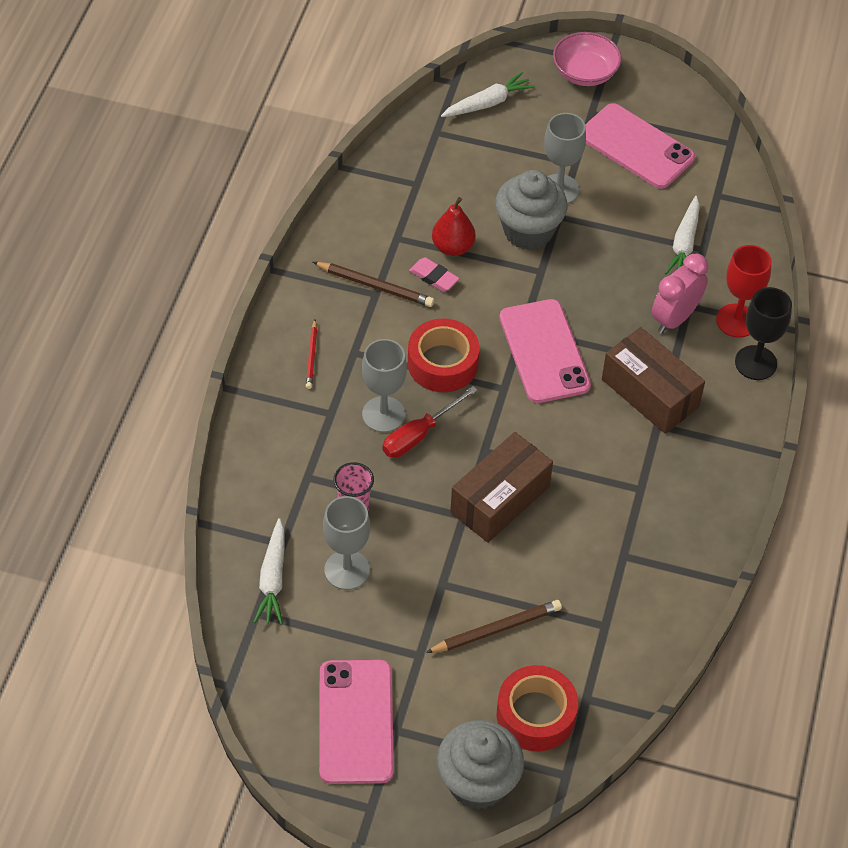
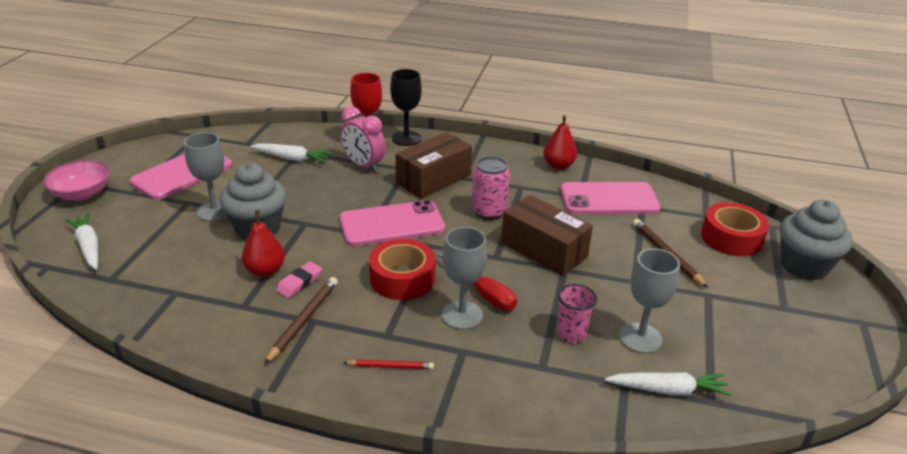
camera: 90 degrees left, 20 degrees down
pink phone [319,660,394,784] -> pink phone moved to [560,182,661,214]
none -> pink can [472,156,510,220]
none -> red pear [543,115,577,170]

